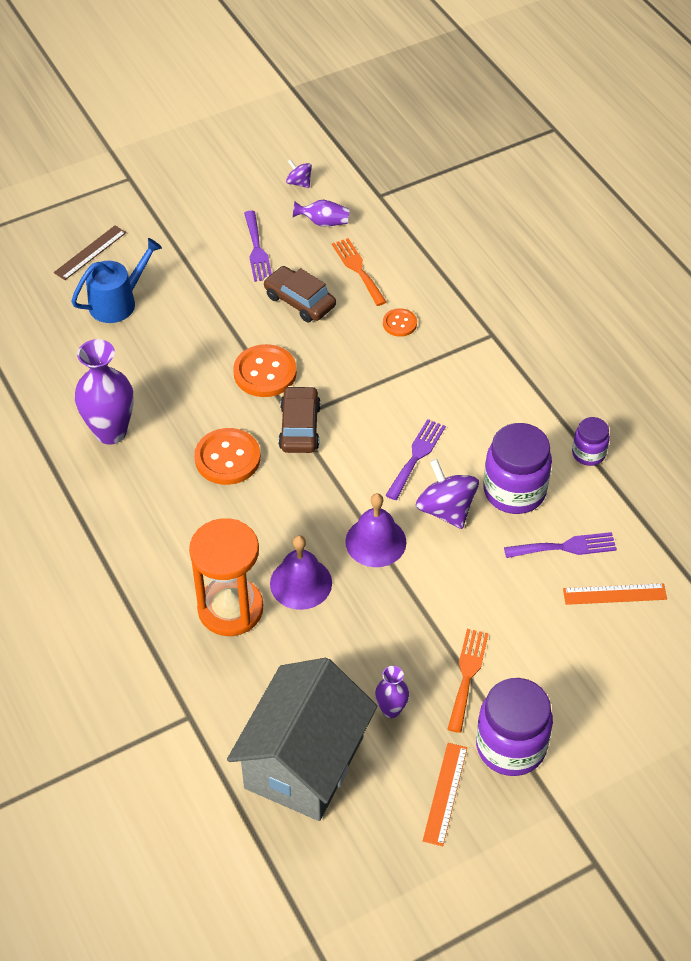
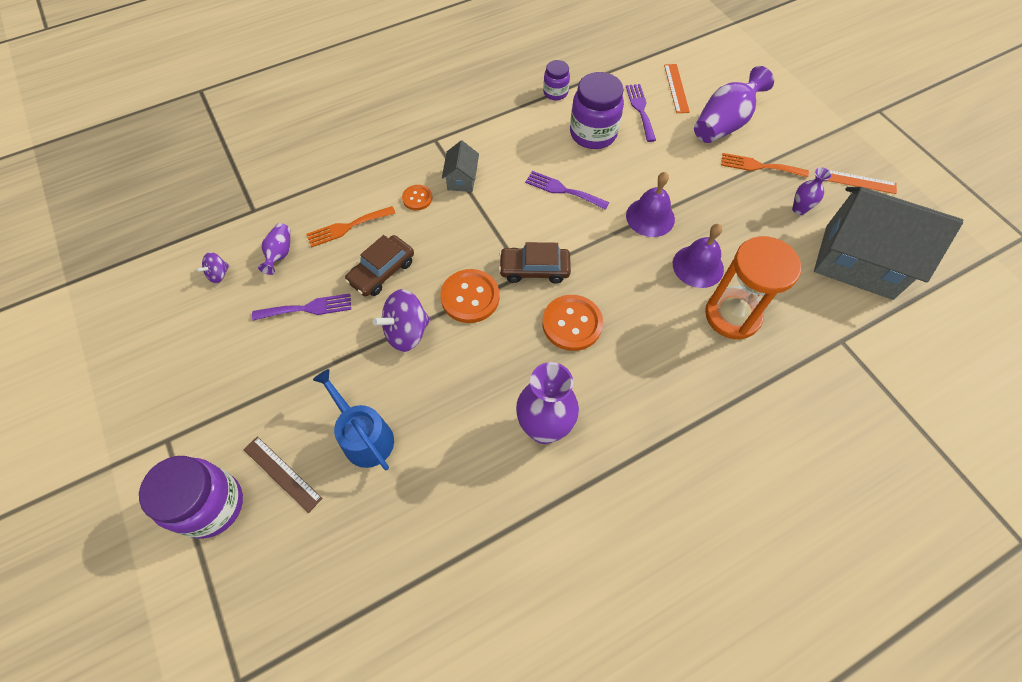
camera: 90 degrees left, 10 degrees up
purple spinning top [416,459,479,529] -> purple spinning top moved to [373,289,430,352]
purple jar [476,678,553,776] -> purple jar moved to [139,456,243,539]
none -> grey house [442,141,479,192]
none -> purple vase [694,66,774,143]

